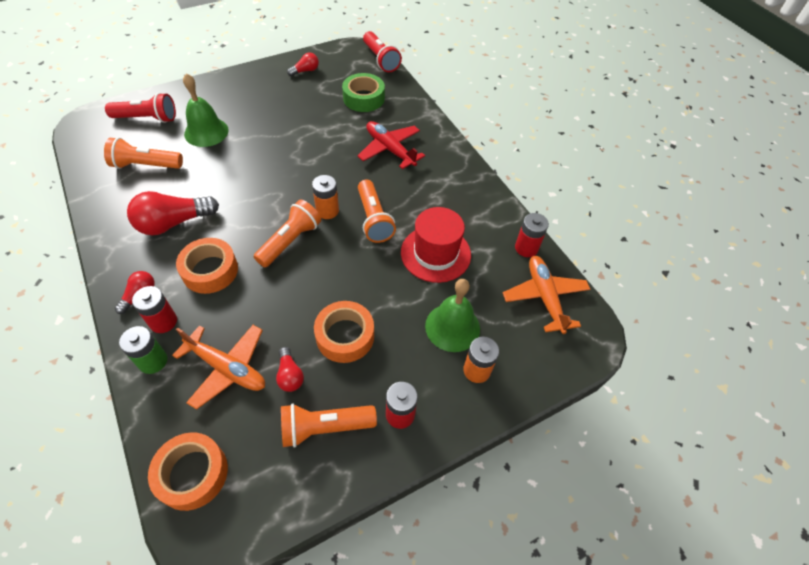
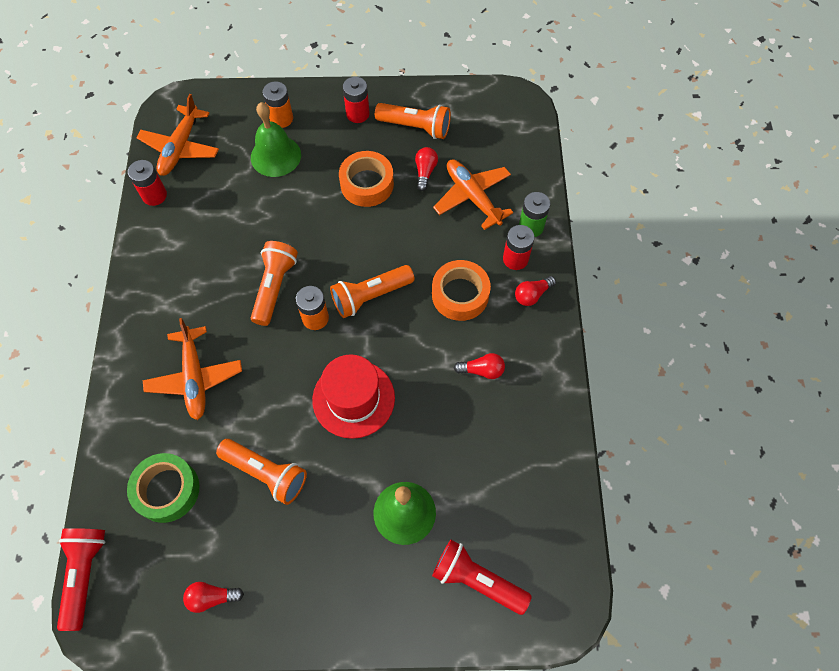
camera: 150 degrees left, 10 degrees up
orange flashlight [104,137,183,169] -> orange flashlight moved to [216,439,307,505]
red light bulb [127,191,219,235] -> red light bulb [454,353,505,379], size x0.52
orange tape [148,433,228,511] -> none
red plane [358,121,425,169] -> orange plane [143,318,242,420]
red hat [401,207,471,283] -> red hat moved to [312,354,395,439]

